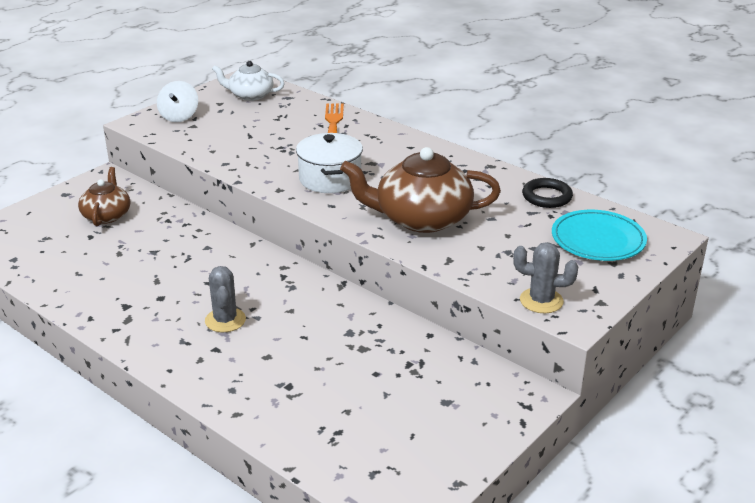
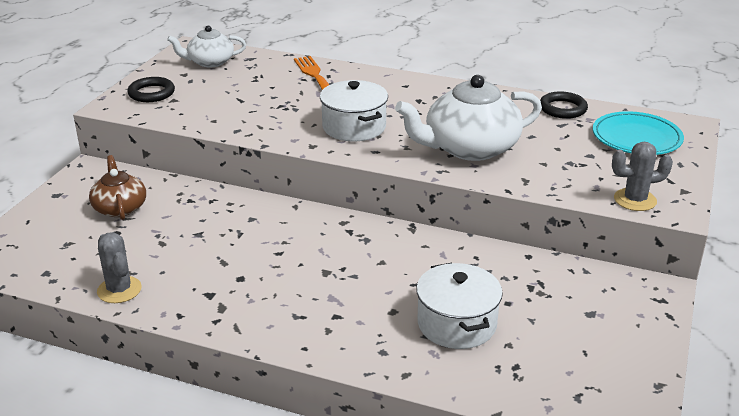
camera: 20 degrees left, 0 degrees up
white spinning top [157,81,198,122] -> black ring [127,77,175,102]
grey cactus [205,266,246,332] -> grey cactus moved to [97,232,142,303]
brown teapot [340,147,501,233] -> white teapot [395,75,542,161]
none -> white pot [416,263,503,349]

